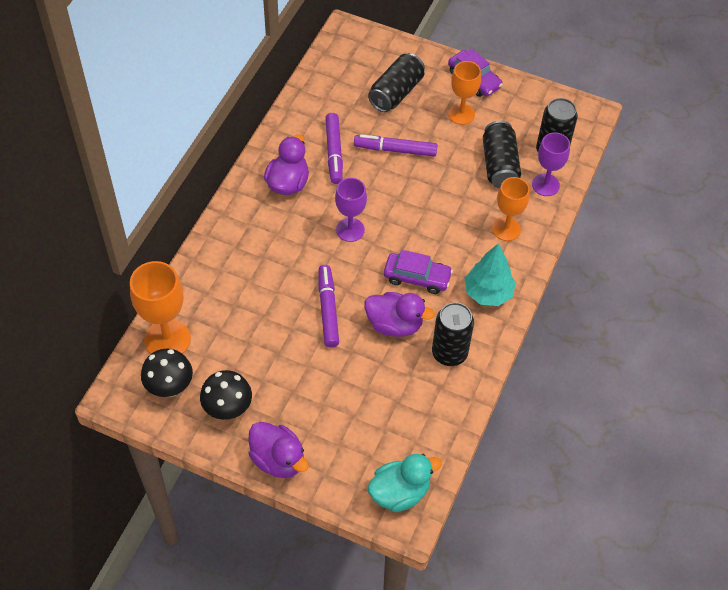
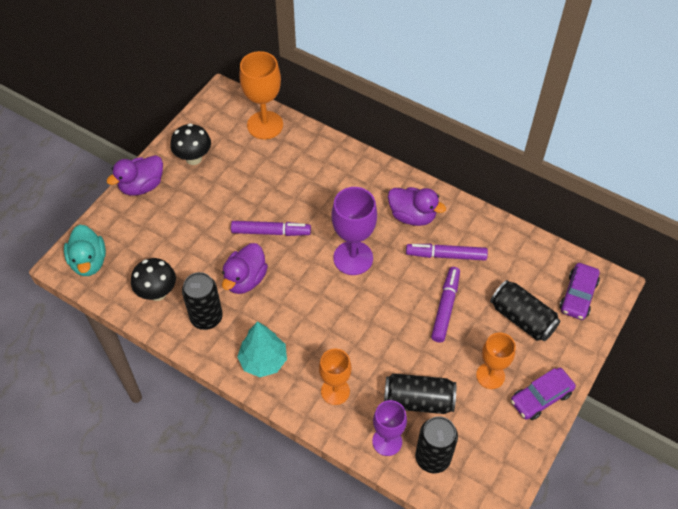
camera: 100 degrees right, 0 degrees up
black mushroom [141,349,193,397] -> black mushroom moved to [131,258,176,301]
purple goblet [335,178,367,242] -> purple goblet [332,187,377,275], size x1.50
purple car [384,250,453,294] -> purple car moved to [560,263,600,320]

